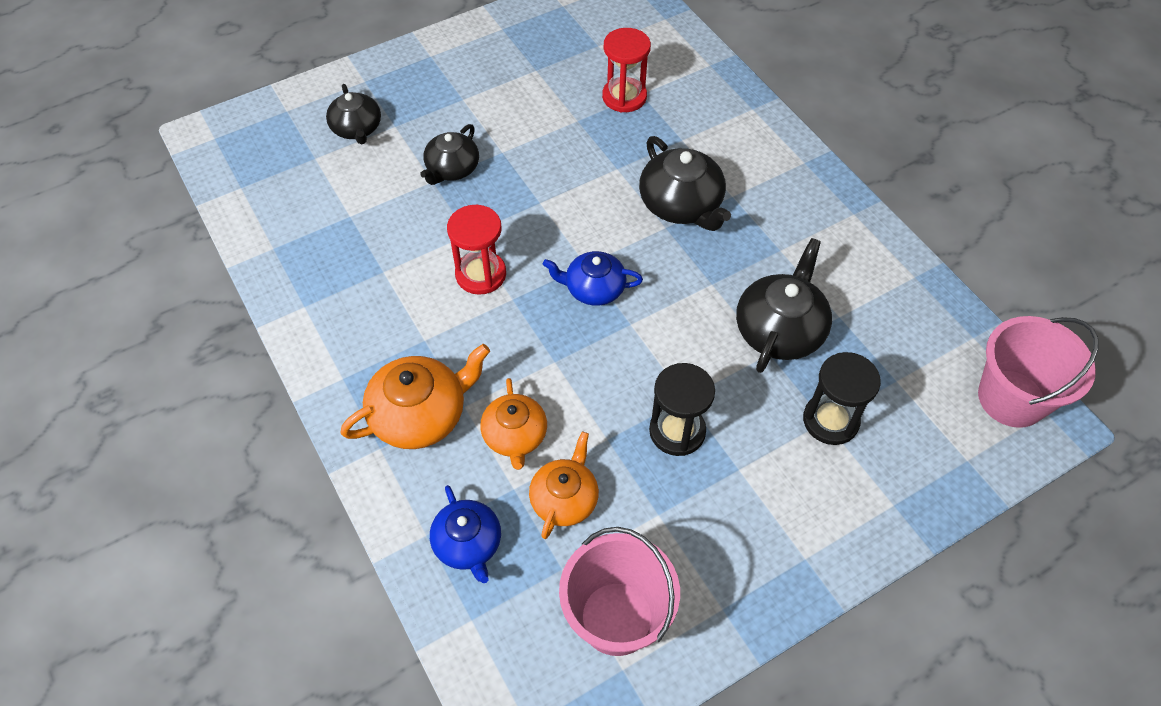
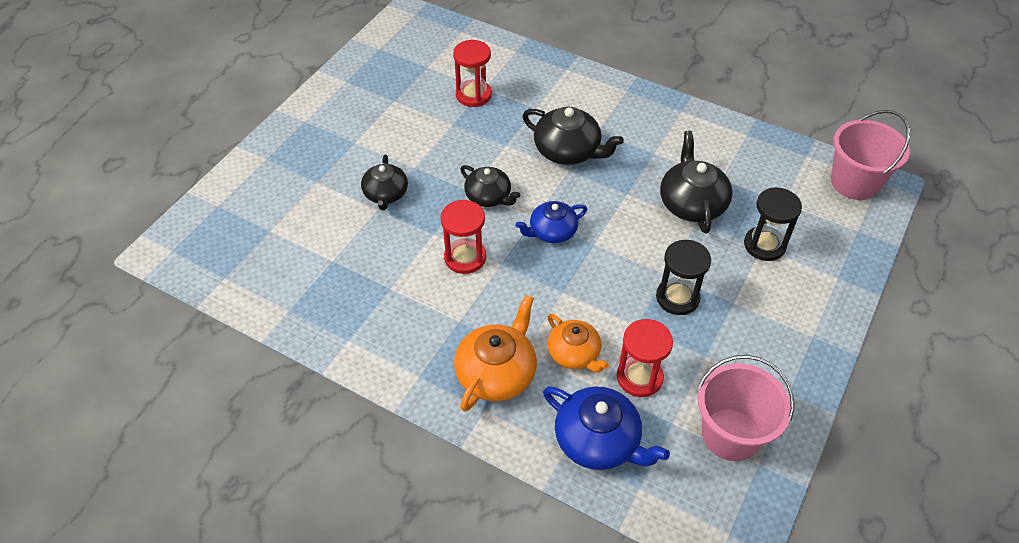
camera: 30 degrees left, 5 degrees down
black teapot [326,84,381,144] -> black teapot moved to [460,165,520,207]
blue teapot [430,485,501,583] -> blue teapot [543,386,670,470], size x1.50
orange teapot [529,432,599,539] -> red hourglass [617,319,673,397]

